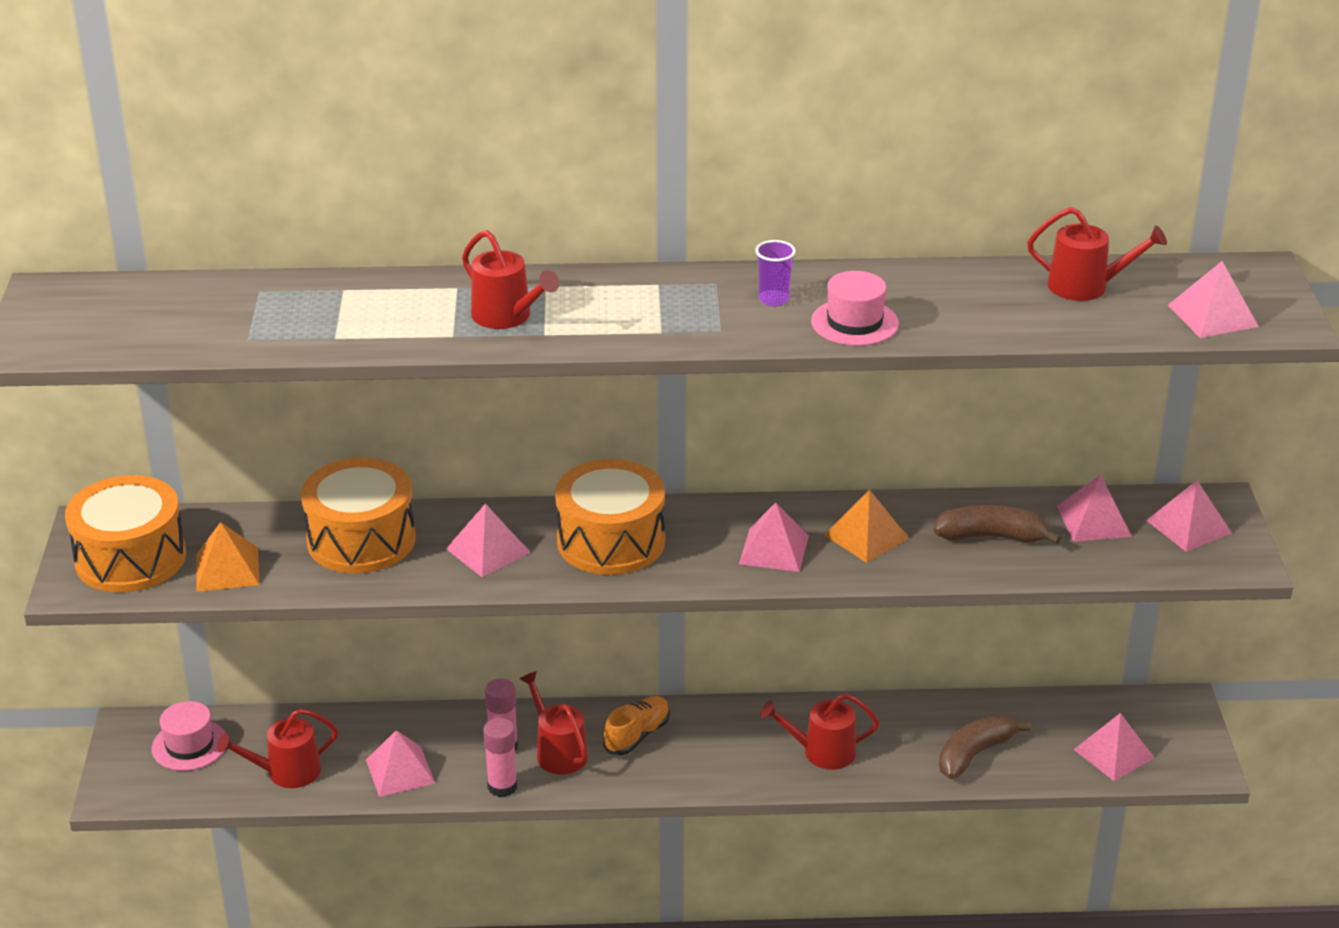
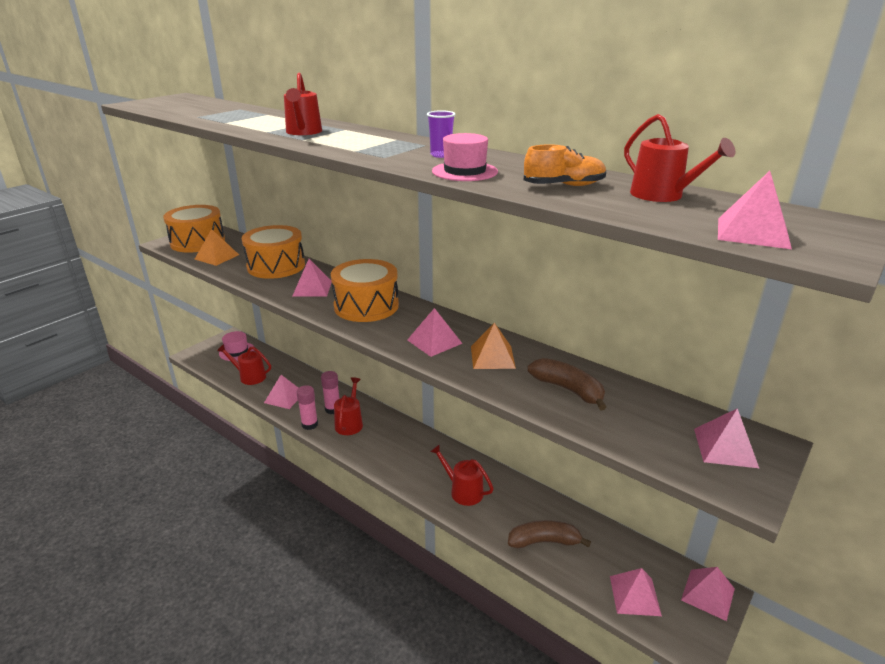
camera: 40 degrees right, 5 degrees down
orange shoe [603,696,670,755] -> orange shoe moved to [524,144,606,186]
pink pyramid [1057,474,1132,542] -> pink pyramid moved to [681,567,735,621]

